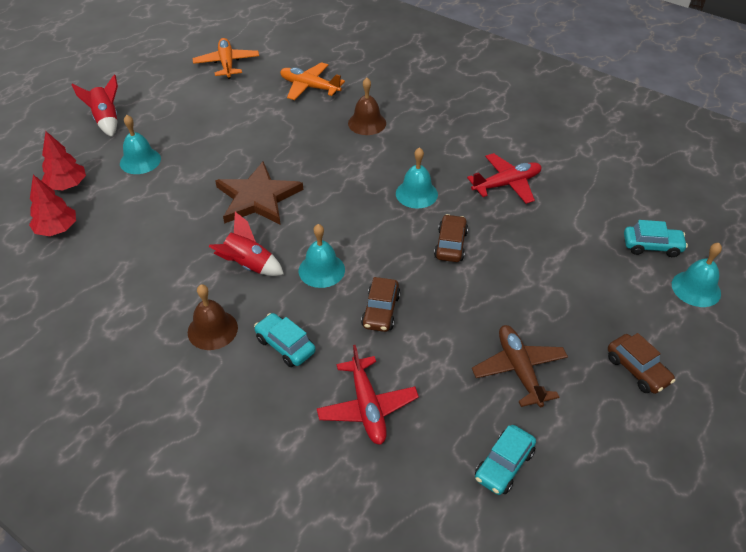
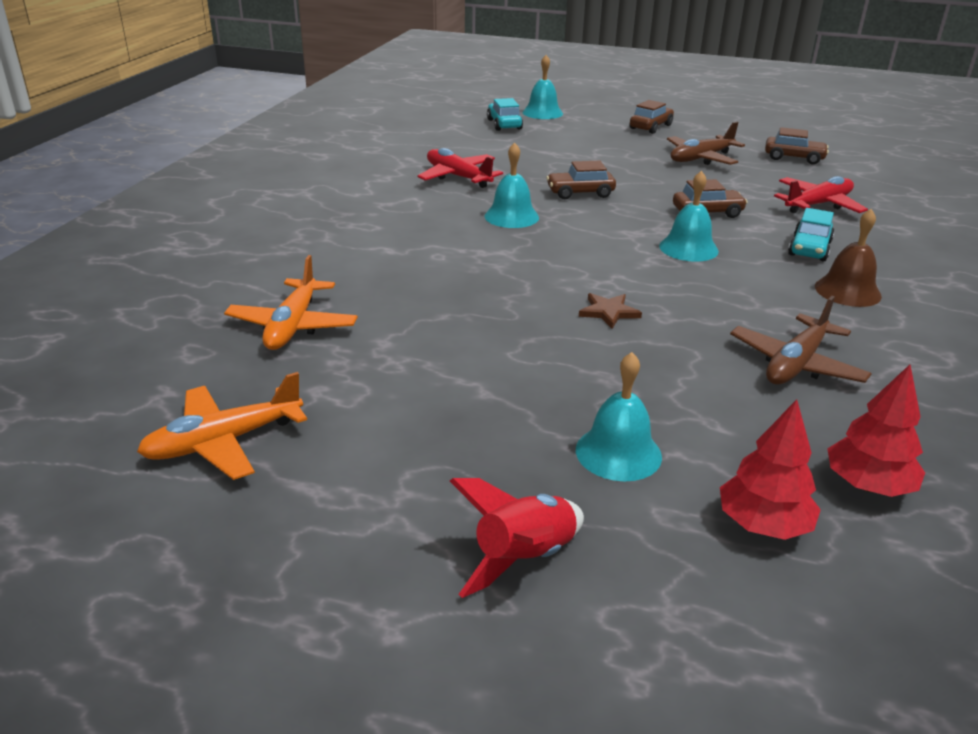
camera: 110 degrees left, 15 degrees down
red rocket [209,212,284,276] -> none
brown star [215,161,303,225] -> brown star [579,293,642,329], size x0.44
brown bell [348,78,386,135] -> none
turquoise car [475,425,536,495] -> brown car [765,127,829,164]
none -> brown plane [730,296,872,385]

